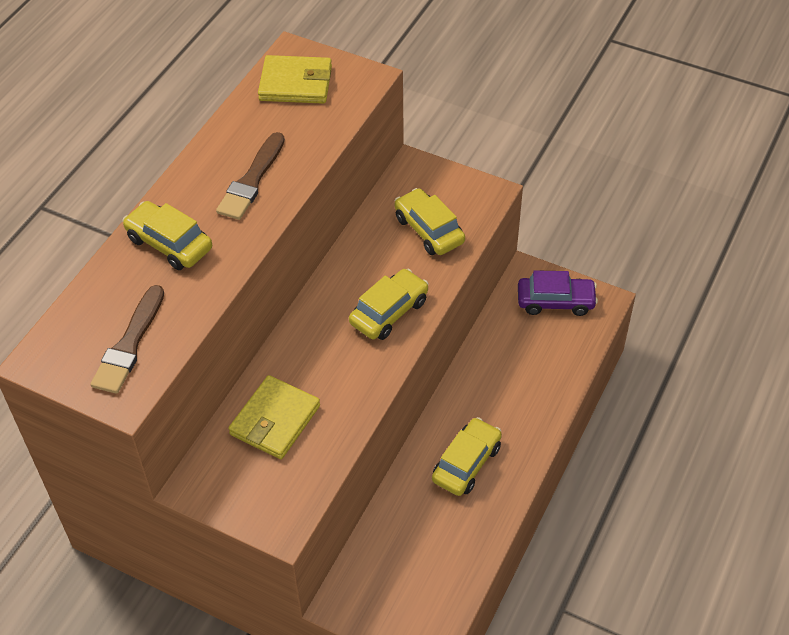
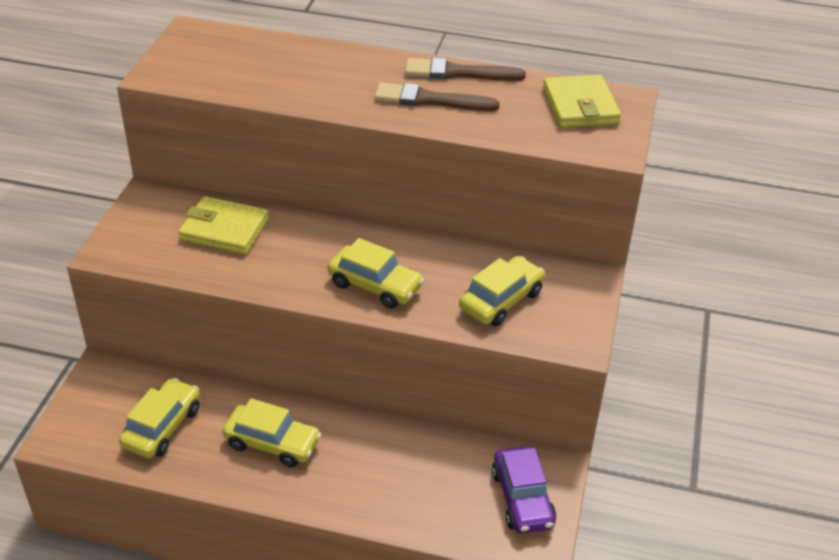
camera: 75 degrees right, 10 degrees down
brown brush [91,285,164,394] -> brown brush moved to [405,58,526,81]
yellow car [123,201,212,270] -> yellow car moved to [119,378,200,458]

